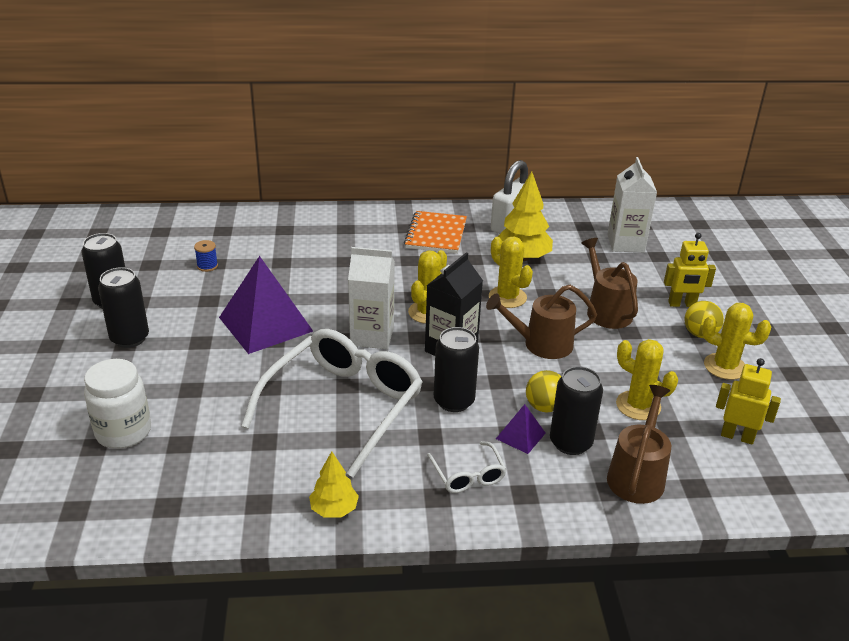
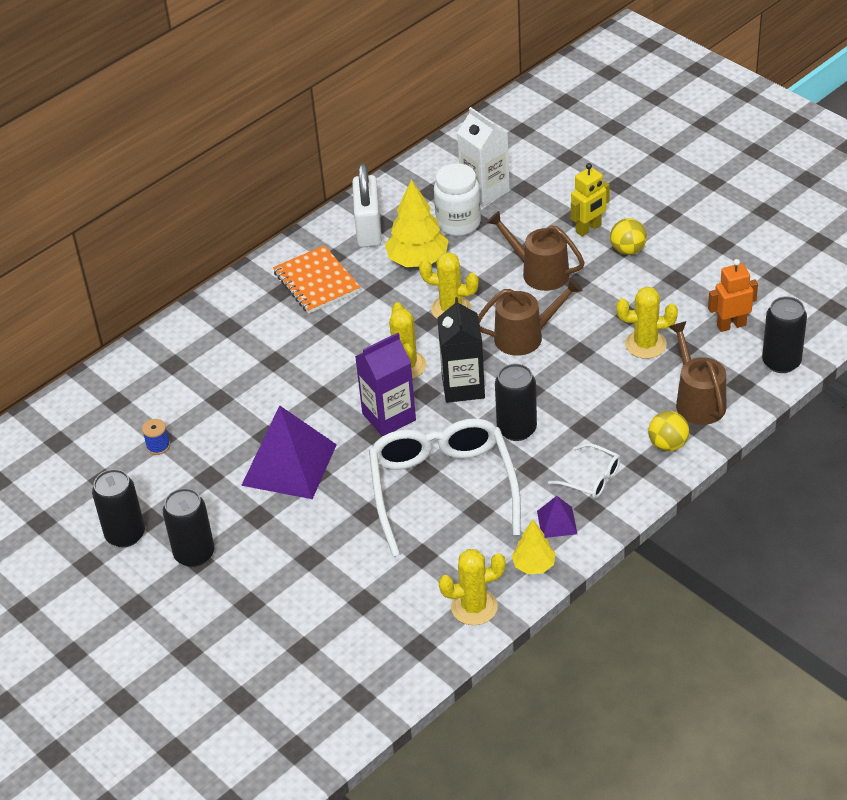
camera: 35 degrees left, 10 degrees up
white jar [84,359,151,449] -> white jar moved to [434,163,481,236]
white carton [348,247,395,349] -> purple carton [355,333,416,436]
brown watering can [486,285,597,359] -> brown watering can turned 150 degrees counterclockwise [478,277,582,356]
purple pyramid [496,404,546,454] -> purple pyramid moved to [537,496,577,538]
yellow ball [526,370,562,412] -> yellow ball moved to [648,411,689,451]
black can [550,366,603,455] -> black can moved to [762,296,807,373]
yellow cactus [702,303,771,380] -> yellow cactus moved to [438,549,506,625]
yellow robot [716,358,781,445] -> orange robot [708,259,758,332]

